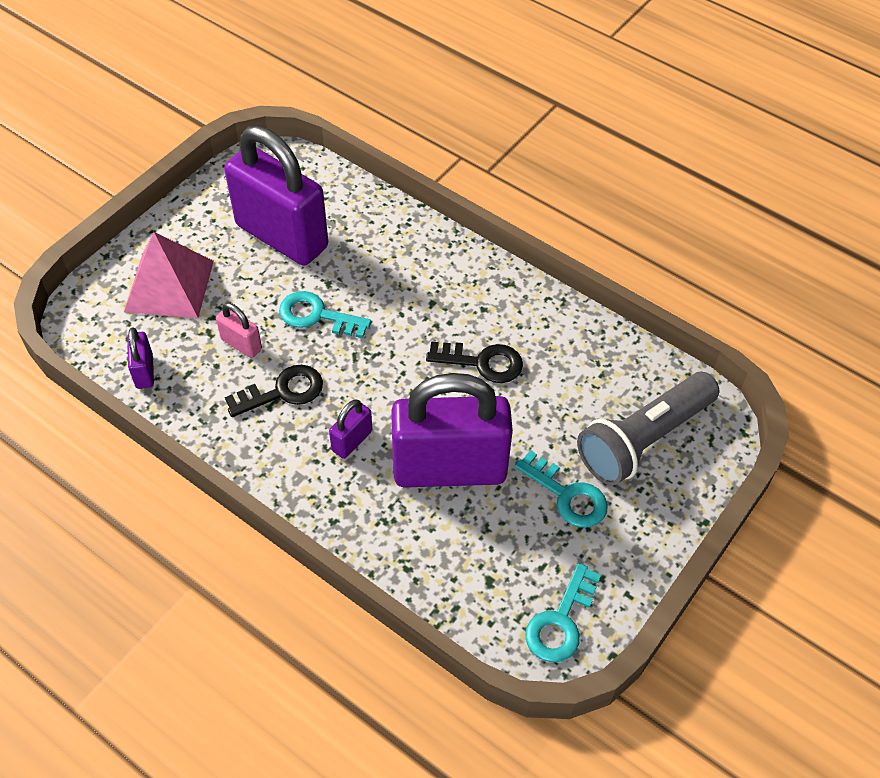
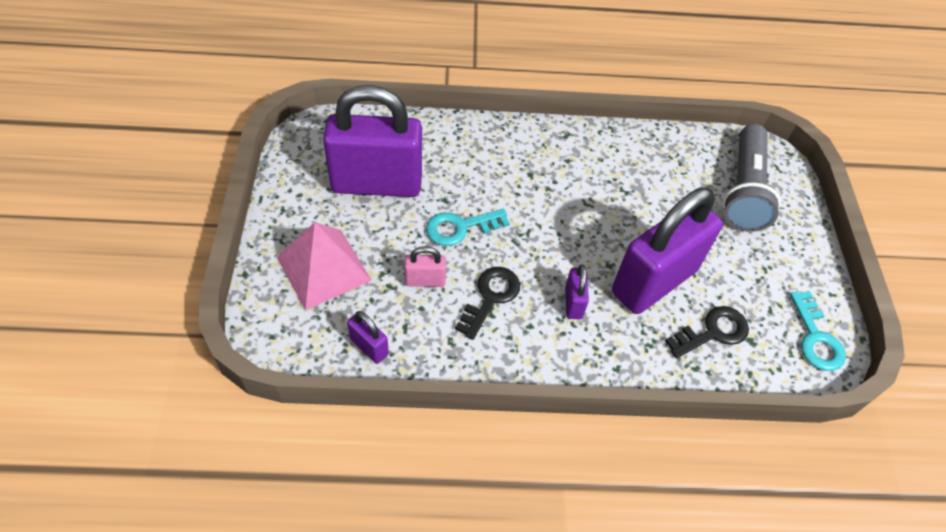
camera: 40 degrees left, 0 degrees up
black key [426,341,523,383] -> black key moved to [665,306,749,358]
turquoise key [515,450,608,528] -> none

